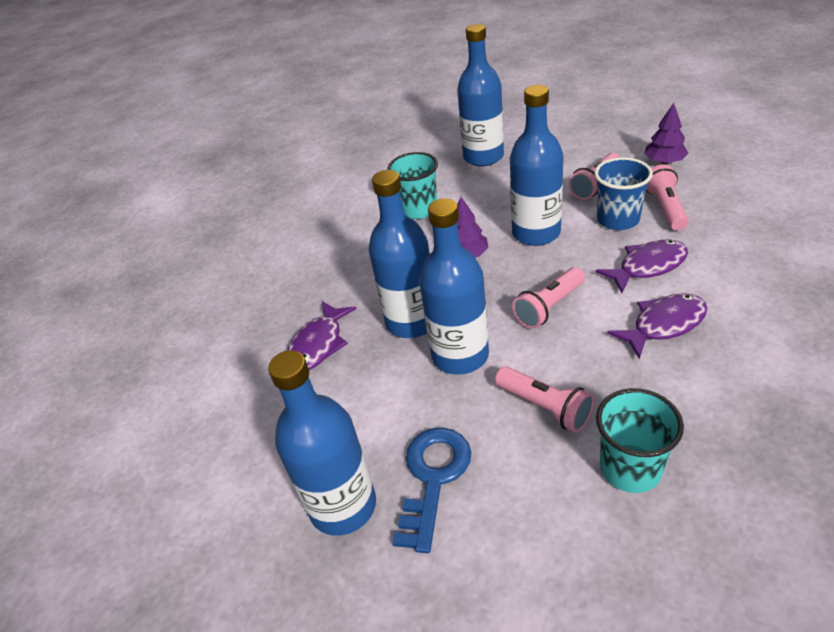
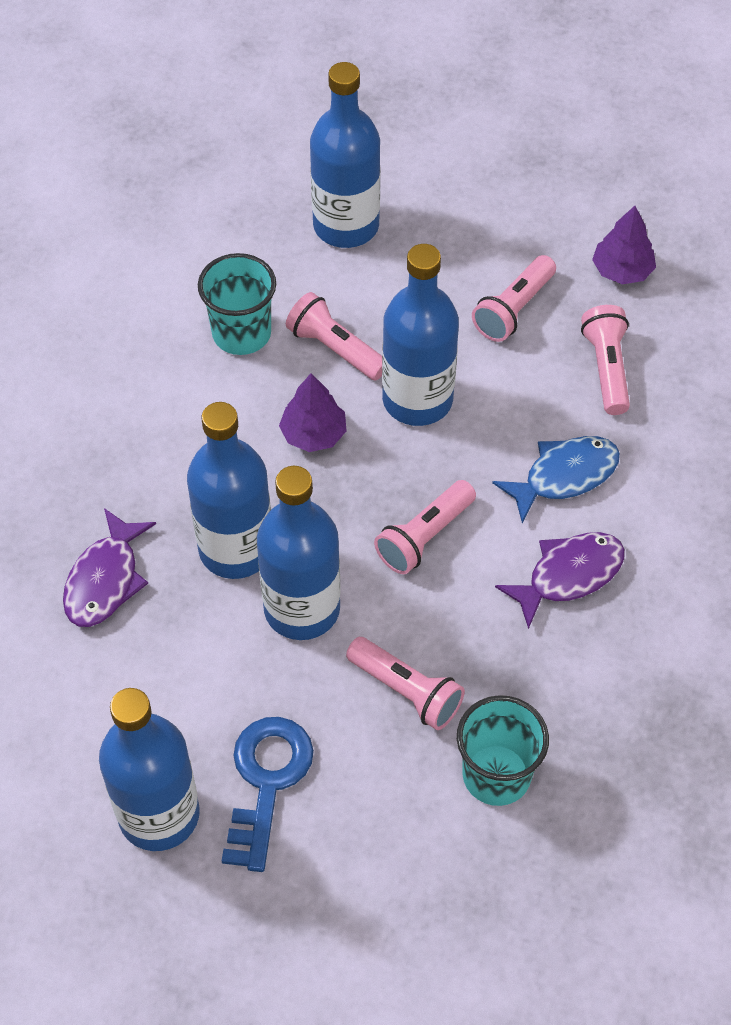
camera: 10 degrees left, 15 degrees up
blue cup [594,157,653,230] -> none
purple fish [596,239,688,293] -> blue fish [492,436,620,523]
none -> pink flashlight [286,292,382,380]

